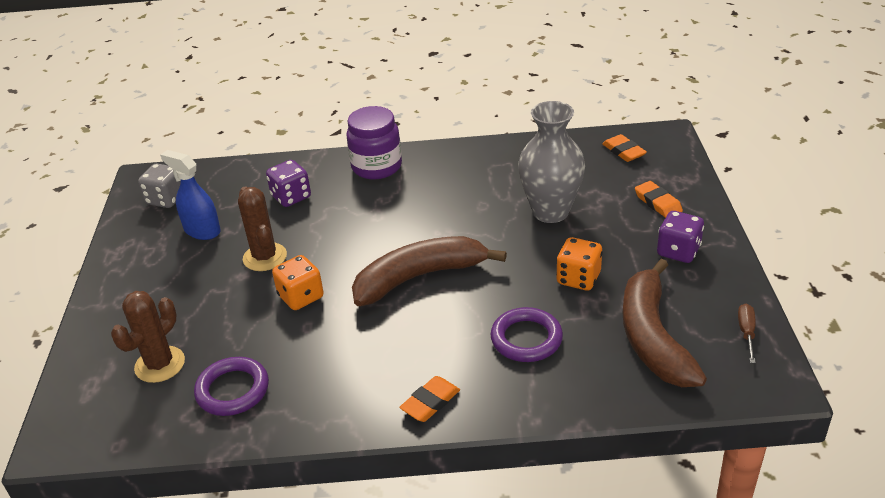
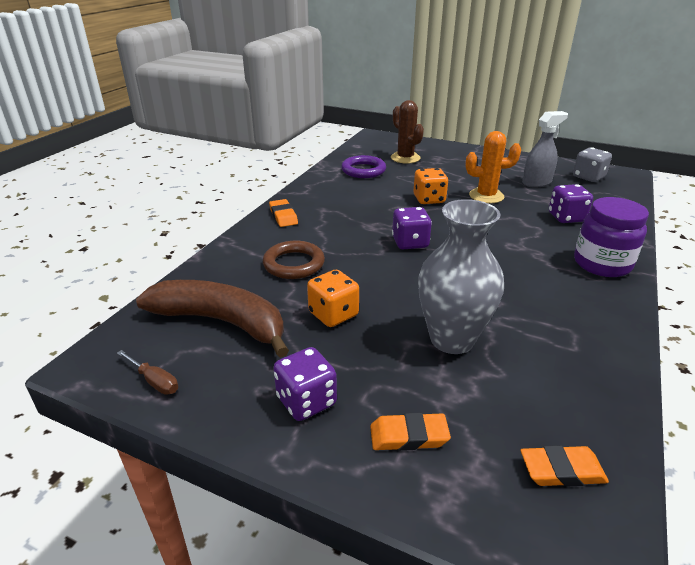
camera: 115 degrees right, 5 degrees down
blue spray bottle [160,150,221,240] -> grey spray bottle [522,111,568,188]
brown cactus [238,187,287,271] -> orange cactus [465,131,521,203]
brown banana [352,236,507,306] -> purple dice [392,207,432,249]
purple ring [491,307,563,362] -> brown ring [263,241,325,279]

